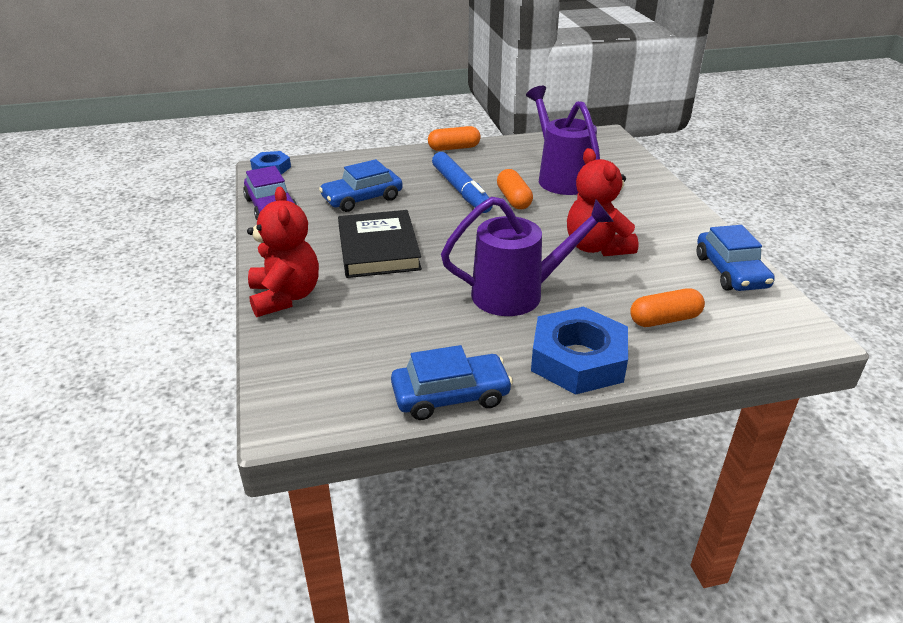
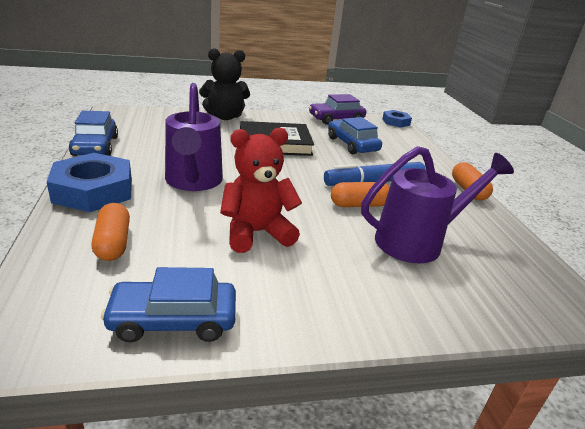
camera: 90 degrees right, 5 degrees down
red teddy bear [247,187,319,317] -> black teddy bear [199,48,250,120]

